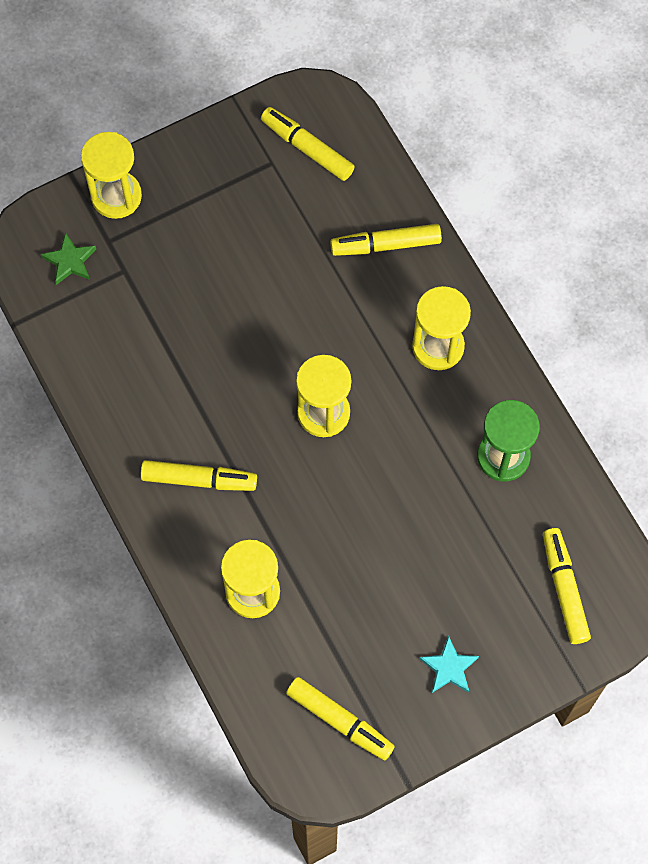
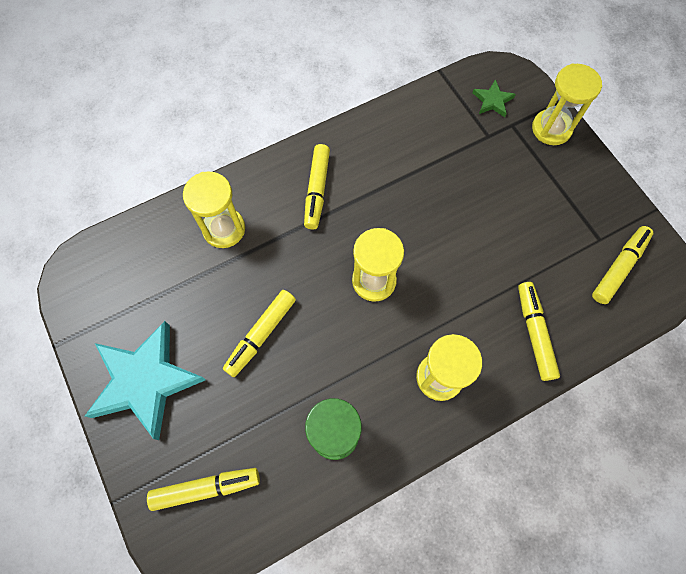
camera: 90 degrees right, 0 degrees up
yellow marker [286,677,395,760] -> yellow marker moved to [223,290,296,377]
turquoise star [419,635,479,693] -> turquoise star [85,321,206,440], size x2.27

